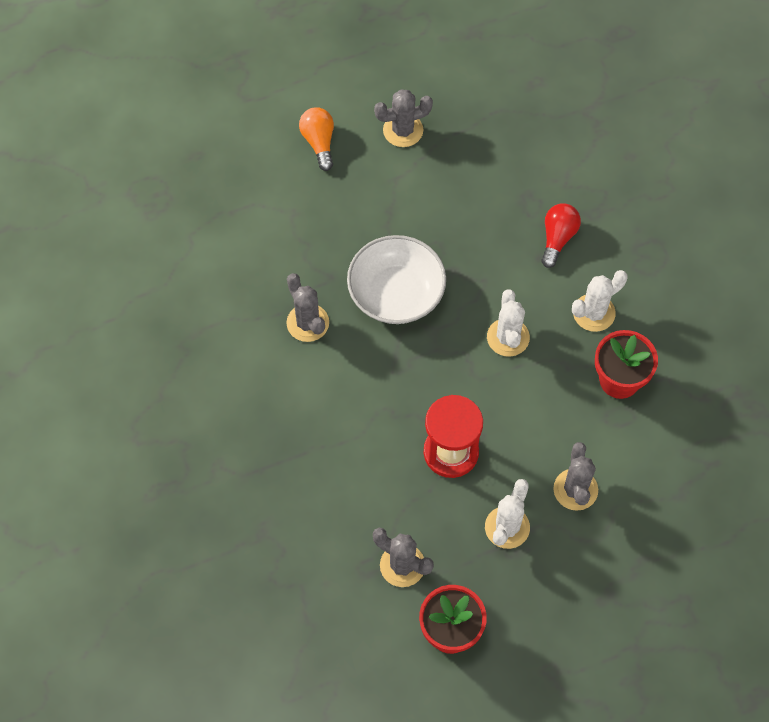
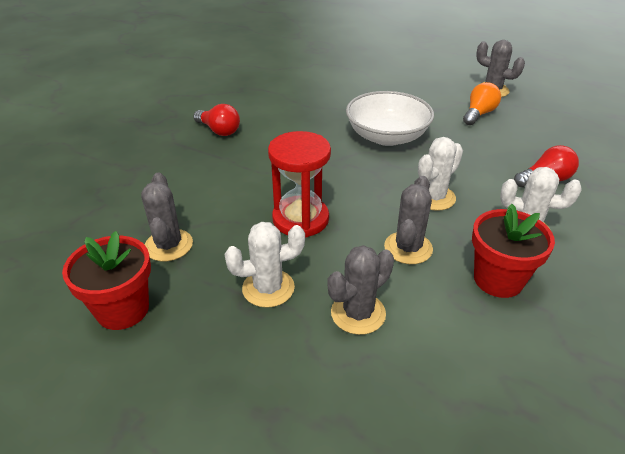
camera: 50 degrees right, 25 degrees down
grey cactus [286,273,329,342] -> grey cactus moved to [384,176,433,264]
orange light bulb [299,107,334,171] -> orange light bulb moved to [463,82,501,125]
none -> red light bulb [193,104,240,136]

